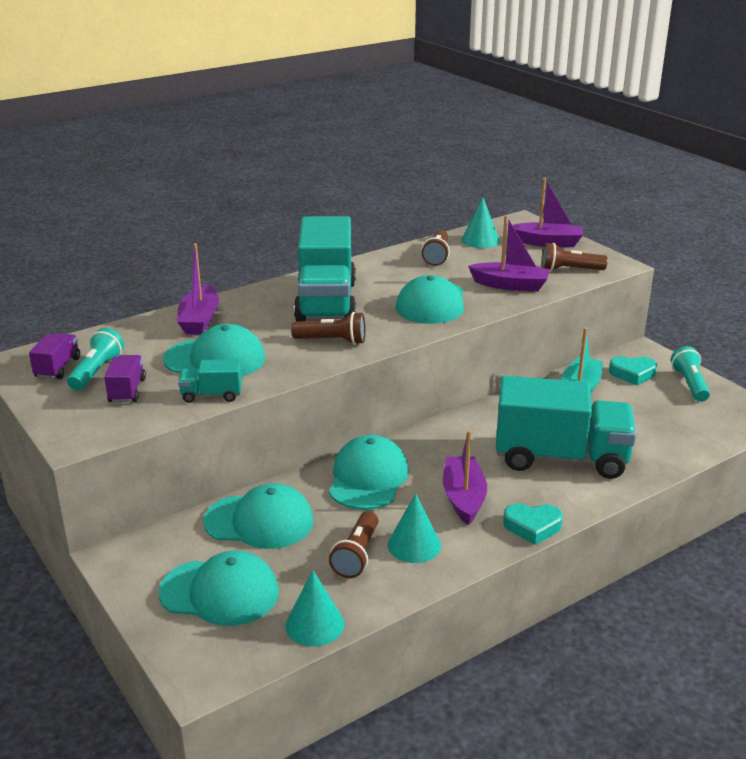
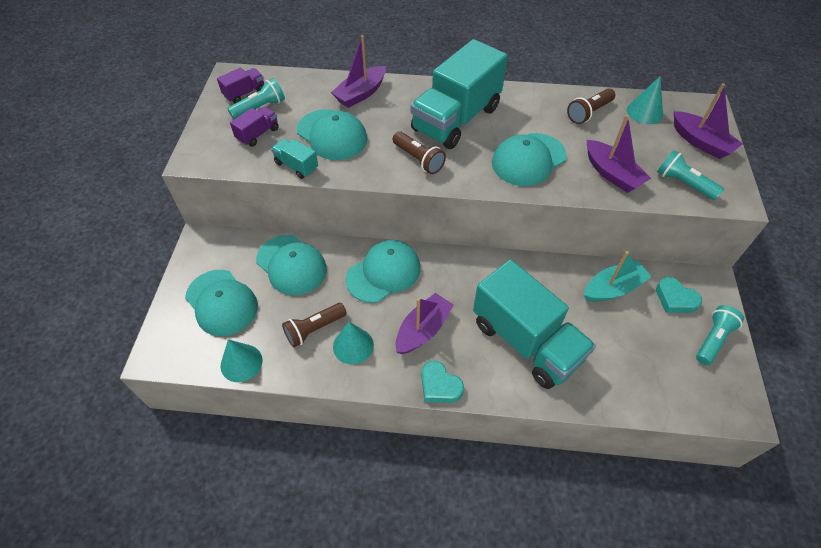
camera: 40 degrees right, 25 degrees up
brown flashlight [541,243,608,271] -> turquoise flashlight [657,150,724,200]

